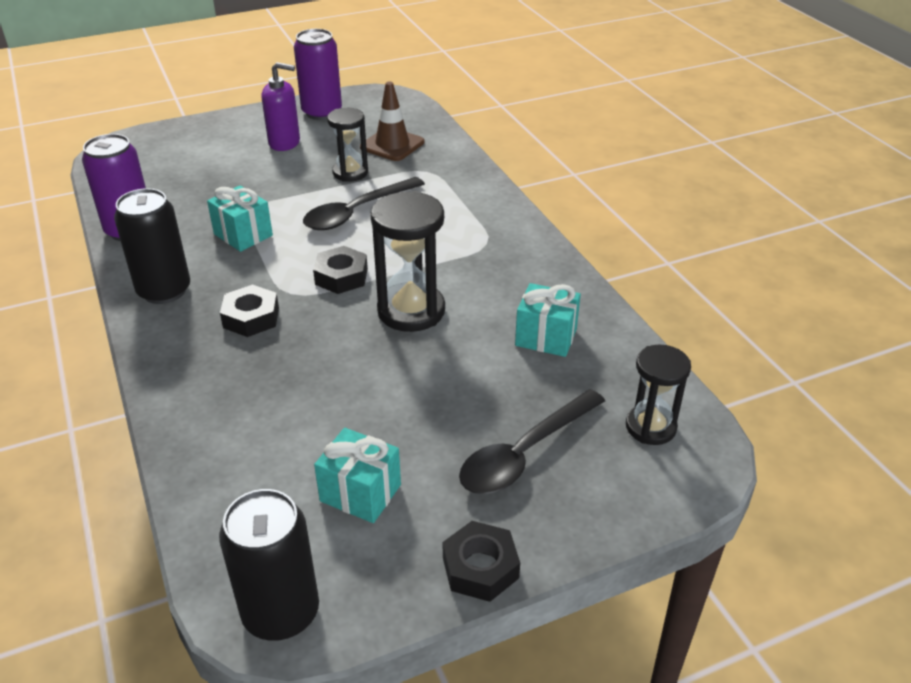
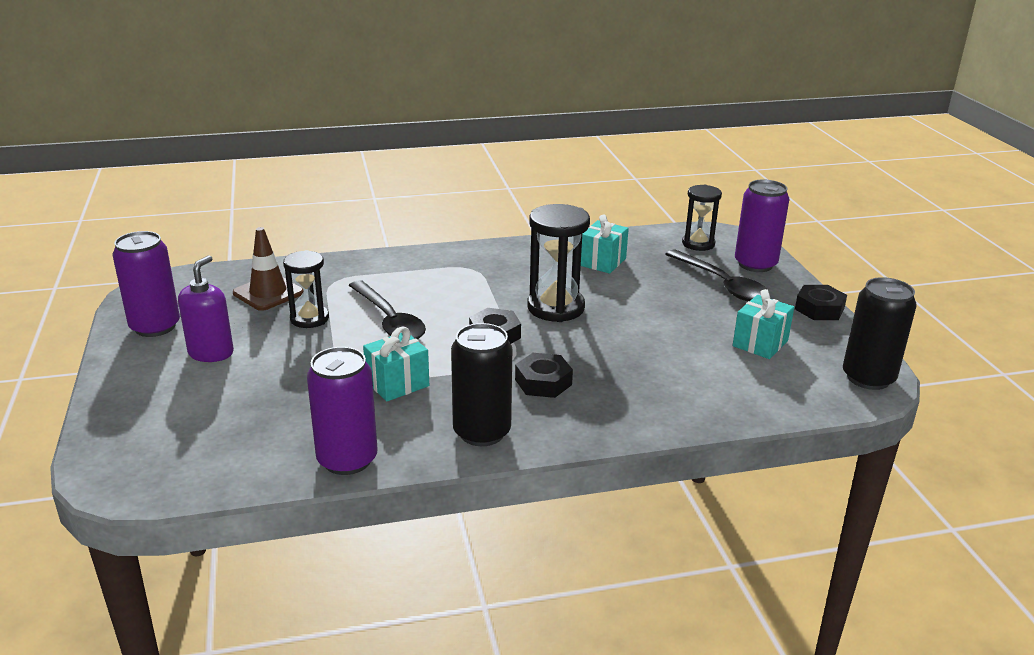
camera: 80 degrees left, 10 degrees down
none -> purple can [735,179,789,272]

